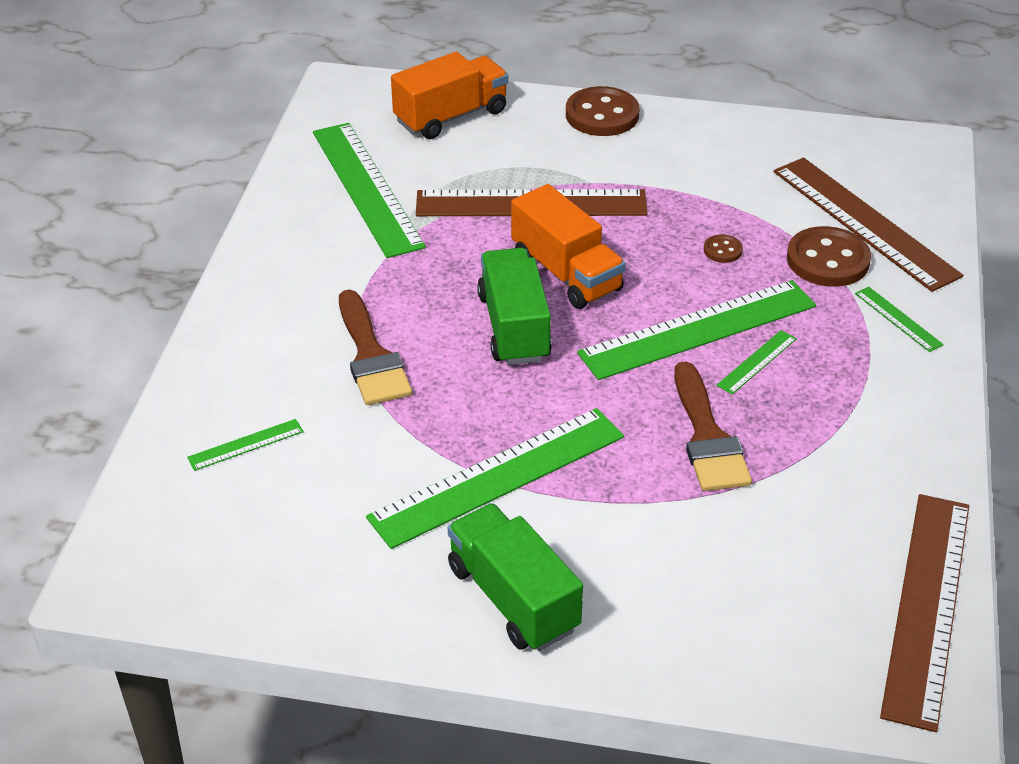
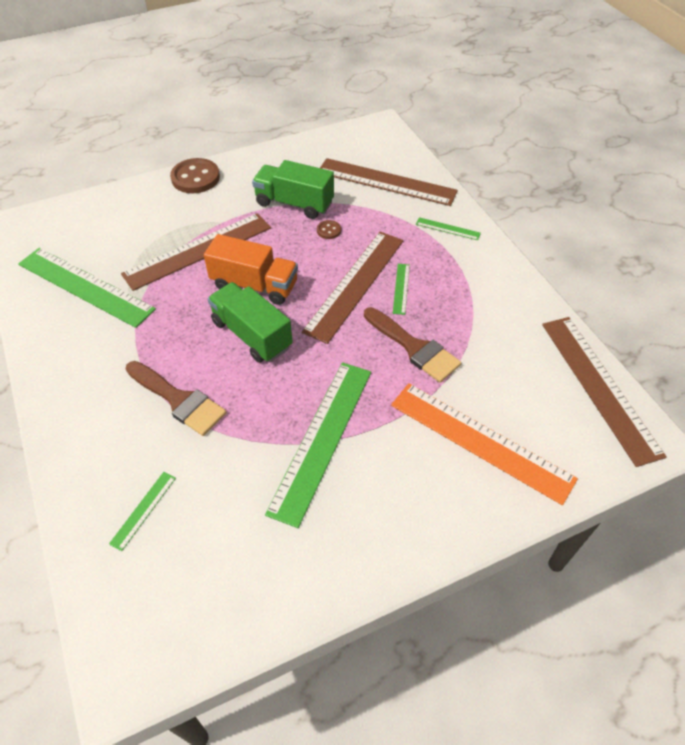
camera: 35 degrees left, 10 degrees up
orange truck [391,52,508,139] -> none
green truck [447,503,583,651] -> green truck moved to [252,160,334,219]
green ruler [577,280,816,380] -> brown ruler [302,232,403,344]
brown button [787,226,871,287] -> none
none -> orange ruler [391,383,578,505]

